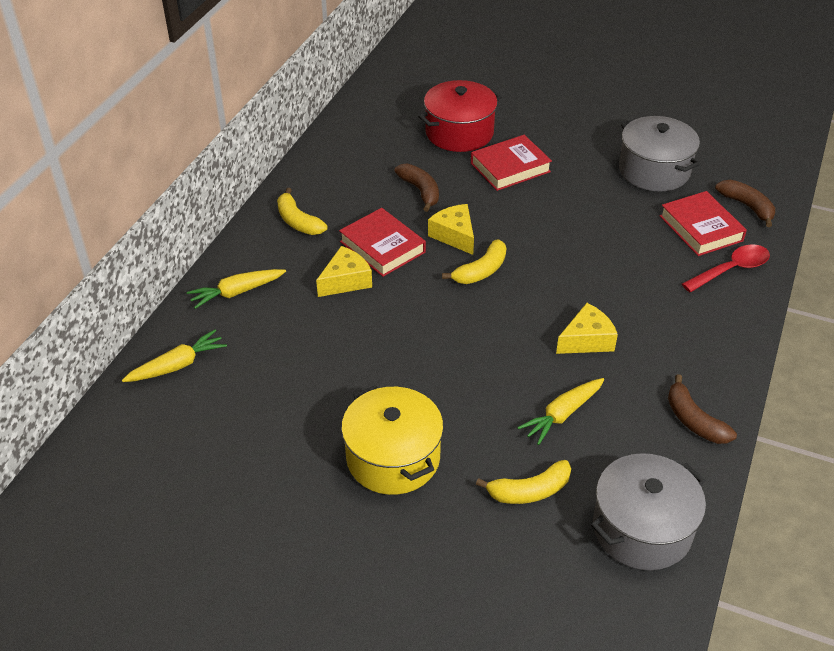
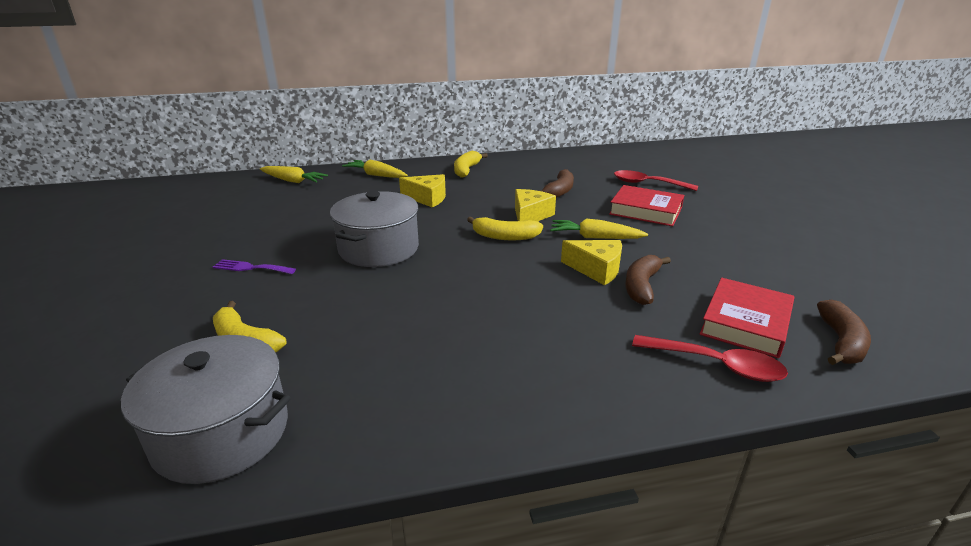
camera: 55 degrees right, 15 degrees down
red book [339,208,426,277] -> none
yellow pot [341,385,444,495] -> purple fork [213,259,296,274]
red pot [418,80,502,152] -> red spoon [614,170,698,191]
yellow carrot [517,378,604,445] -> yellow carrot moved to [550,219,648,239]
yellow cheese [556,303,618,354] -> yellow cheese moved to [561,240,622,285]
grey pot [619,116,700,191] -> grey pot moved to [330,191,419,267]
brown banana [668,374,737,444] -> brown banana moved to [625,255,671,305]

